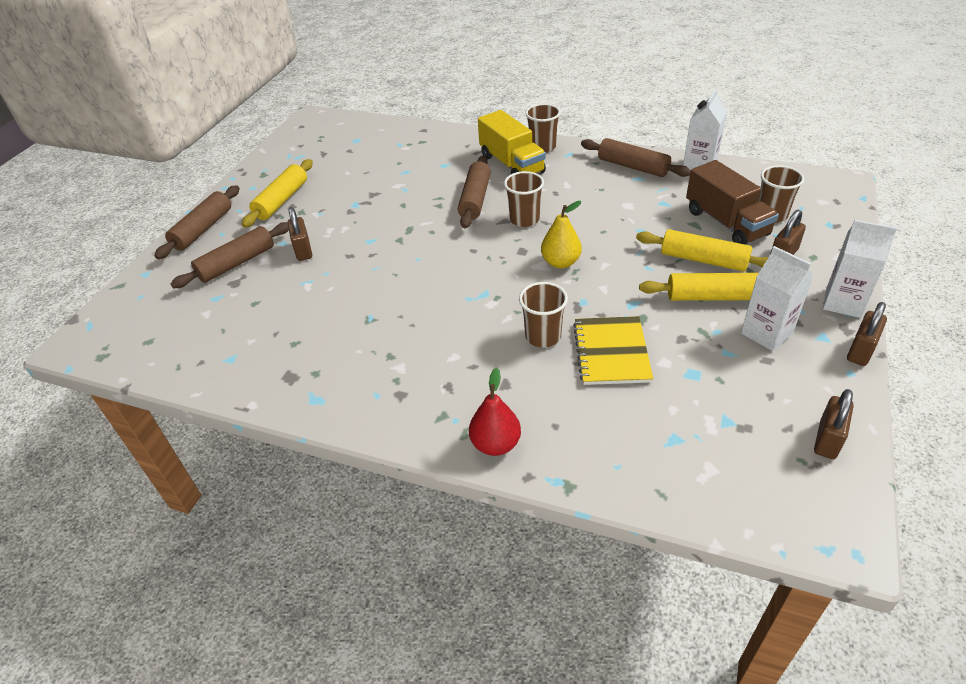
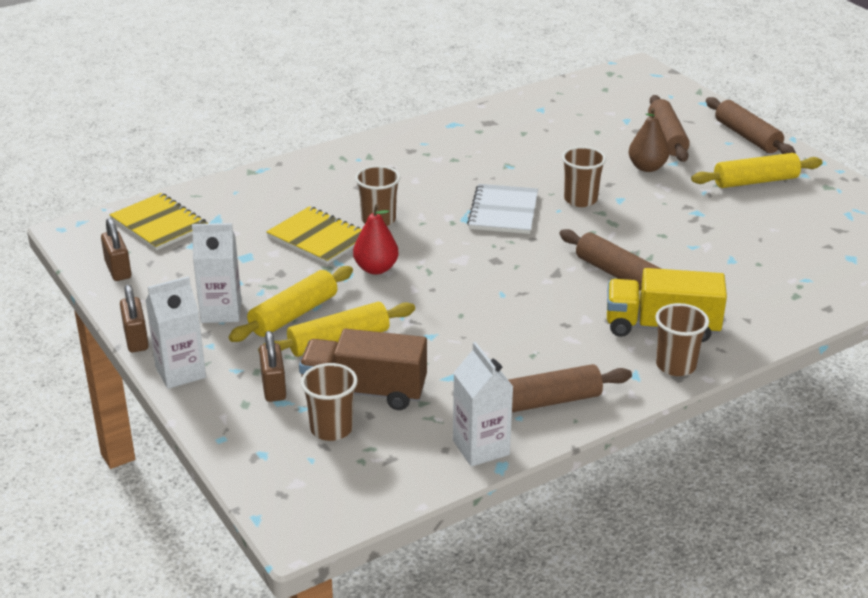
camera: 125 degrees right, 10 degrees down
yellow rolling pin [242,159,313,228] -> yellow rolling pin turned 75 degrees counterclockwise [691,153,822,188]
brown padlock [288,207,312,261] -> brown pear [629,108,669,172]
red pear [469,368,521,456] -> red pear moved to [353,204,399,275]
brown cup [504,171,544,227] -> brown cup moved to [562,146,606,207]
yellow pear [541,201,582,268] -> none
none -> yellow notebook [109,193,208,251]
none -> white notebook [467,184,538,234]

